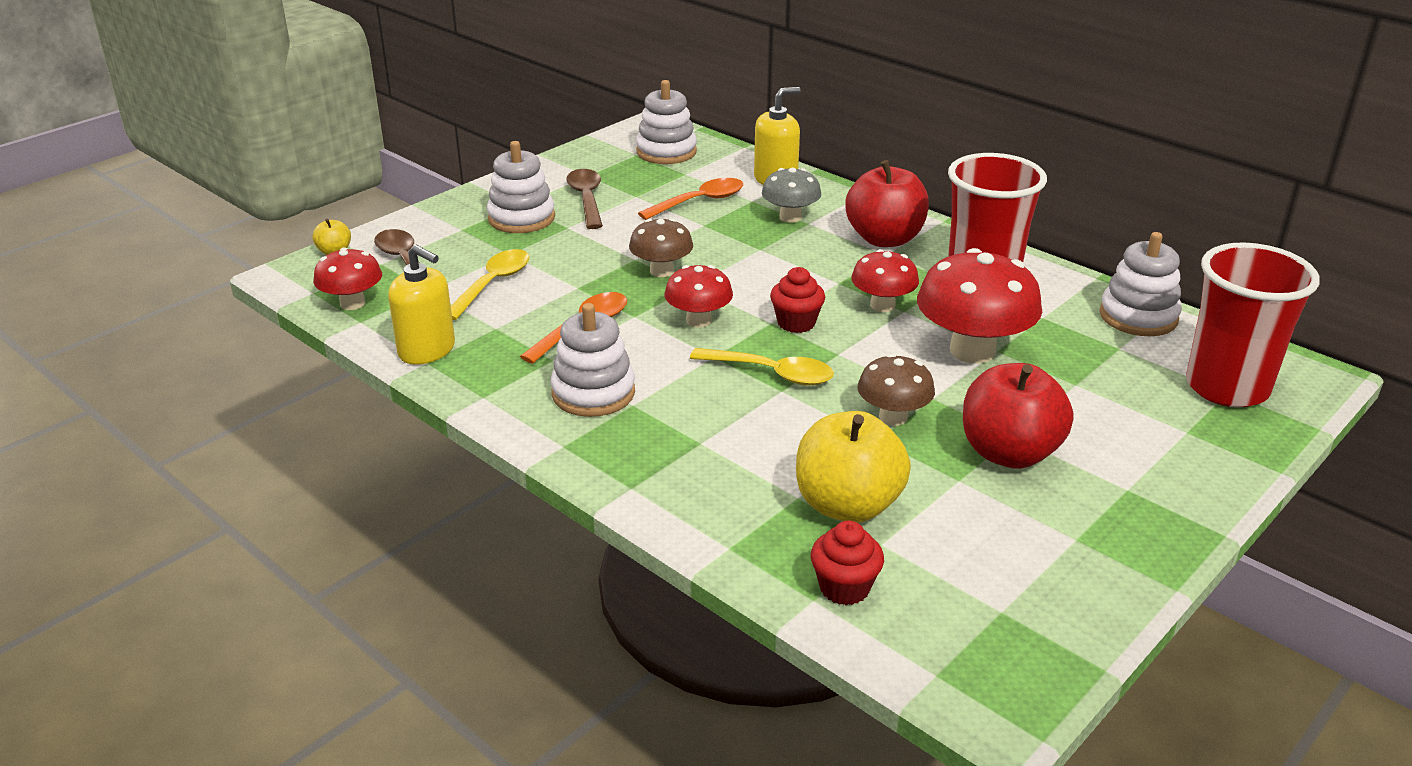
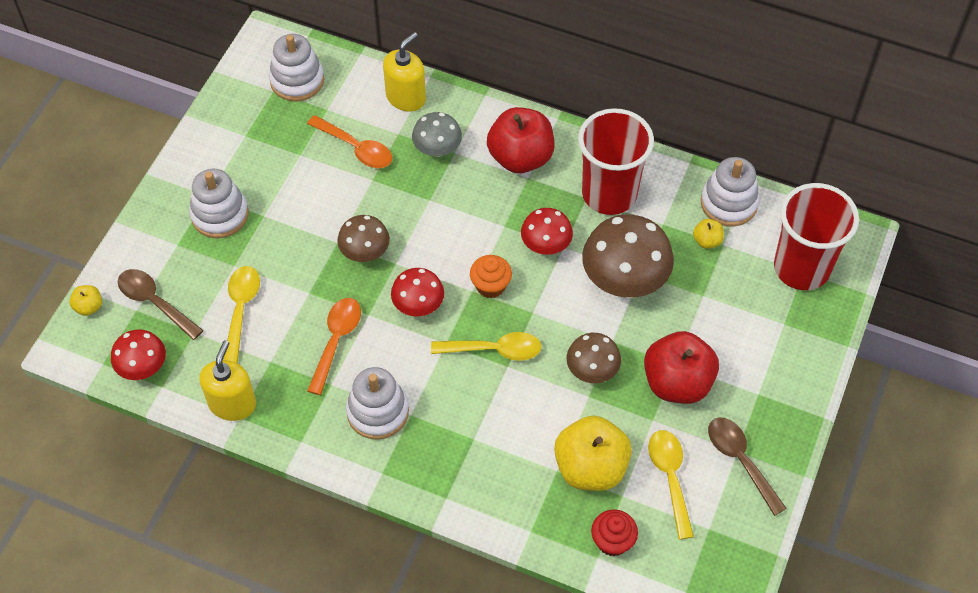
camera: 20 degrees left, 25 degrees up
yellow soap dispenser [388,245,455,365] -> yellow soap dispenser turned 90 degrees counterclockwise [199,340,256,421]
brown spoon [566,169,603,229] -> brown spoon moved to [708,417,787,516]
orange spoon [638,178,743,220] -> orange spoon turned 90 degrees clockwise [307,115,392,168]
red cupcake [770,267,825,333] -> orange cupcake [470,255,512,298]
red mushroom [917,248,1042,363] -> brown mushroom [582,215,674,298]
none -> yellow spoon [648,430,694,540]
none -> yellow apple [693,219,724,249]

